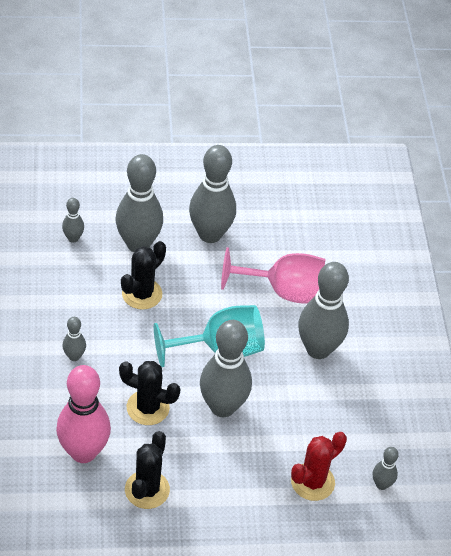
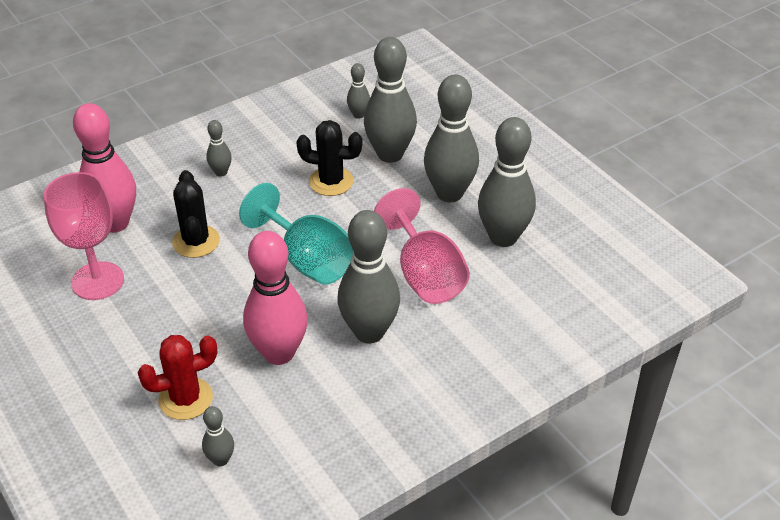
camera: 65 degrees right, 5 degrees down
black cactus [125,431,170,509] -> pink goblet [44,172,124,300]
grey bowling pin [200,320,252,417] -> grey bowling pin moved to [478,117,536,247]
red cactus [291,432,347,501] -> red cactus turned 45 degrees counterclockwise [138,335,217,420]
none -> pink bowling pin [243,231,308,365]

